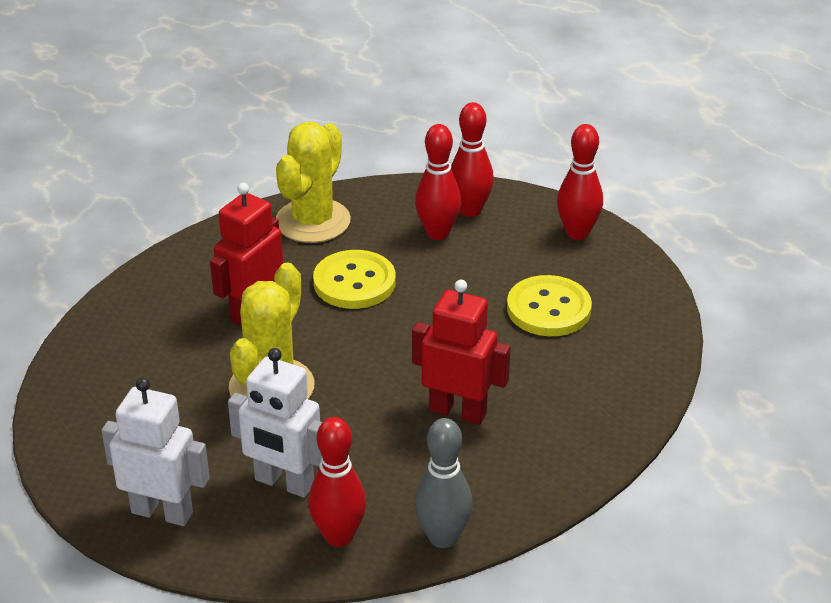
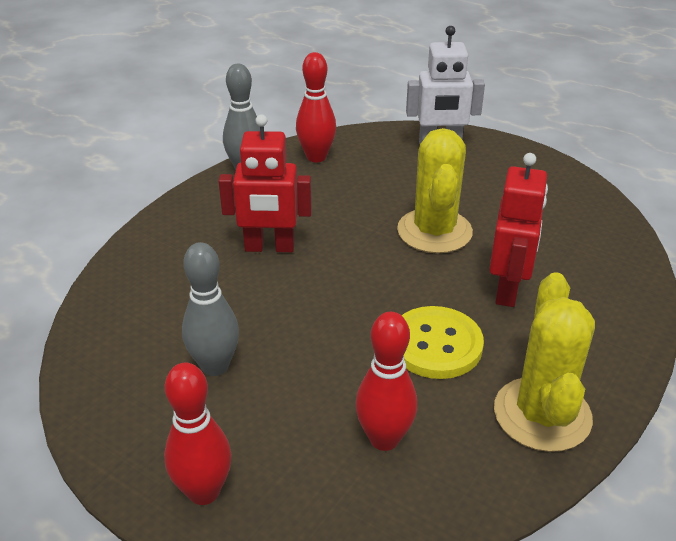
camera: 160 degrees right, 0 degrees up
white robot [228,348,322,498] -> none
red bowling pin [451,102,494,217] -> none
yellow button [507,275,592,336] -> grey bowling pin [182,242,239,376]

